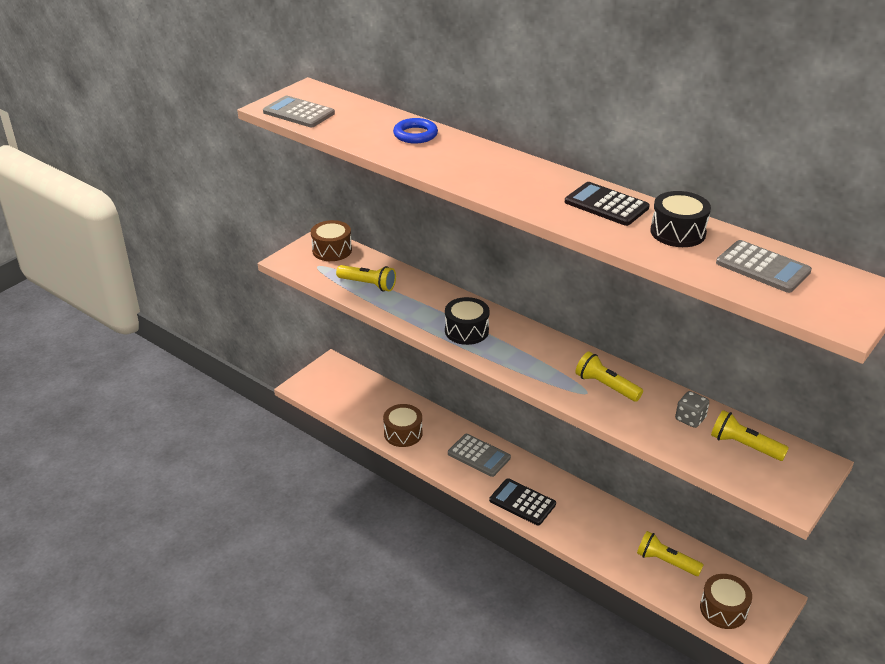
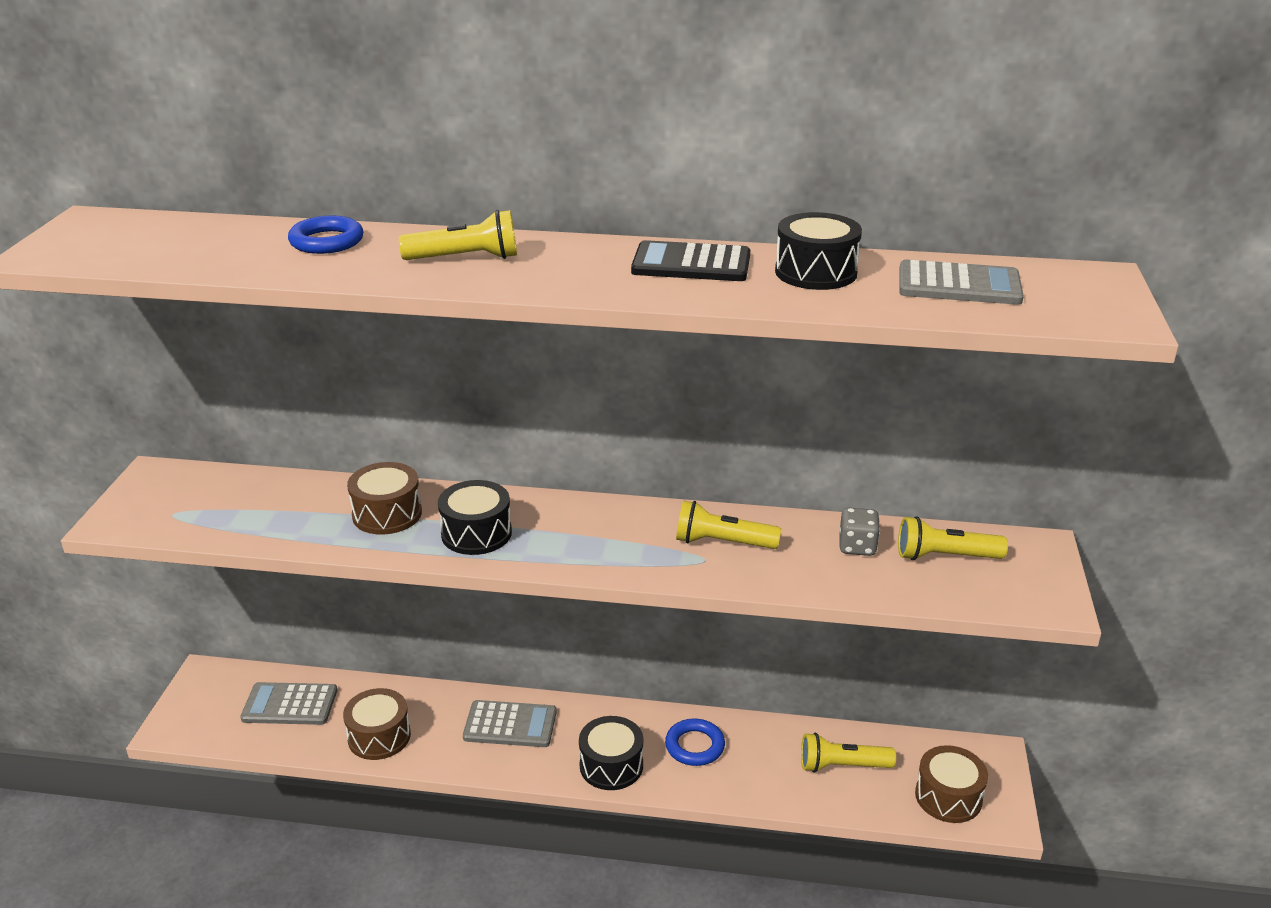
camera: 30 degrees left, 5 degrees down
grey calculator [263,96,335,127] -> grey calculator moved to [240,682,337,725]
brown drum [311,220,352,261] -> brown drum moved to [347,462,422,535]
yellow flashlight [336,265,396,291] -> yellow flashlight moved to [399,210,517,260]
black calculator [489,478,556,526] -> black drum [579,716,643,790]
none -> blue ring [665,718,725,766]

